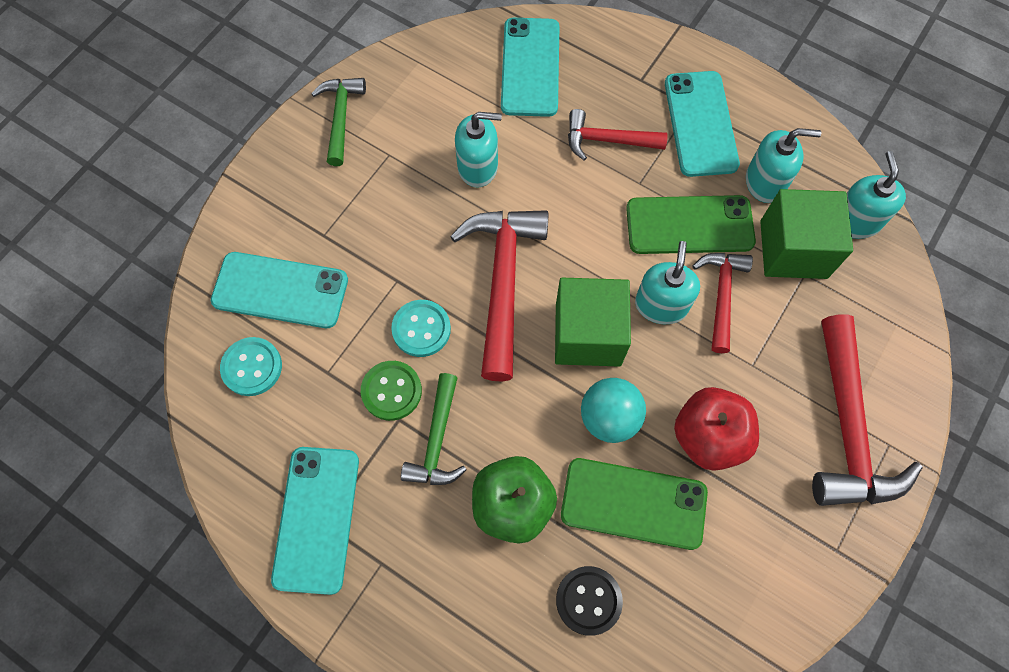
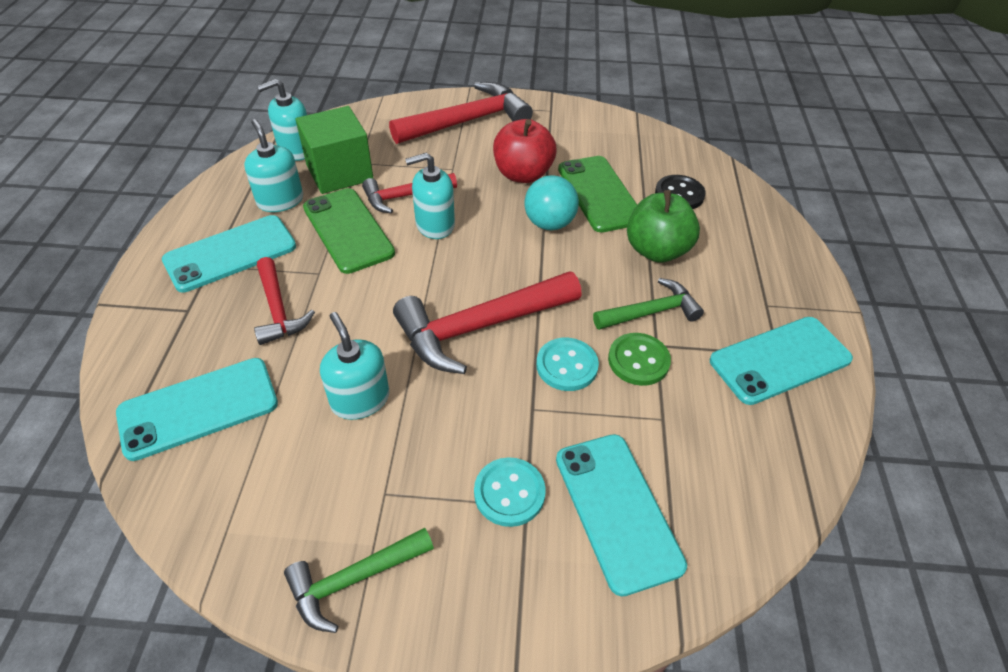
camera: 120 degrees left, 20 degrees down
turquoise button [220,337,282,396] -> turquoise button moved to [474,457,546,527]
green cube [555,278,631,367] -> none

